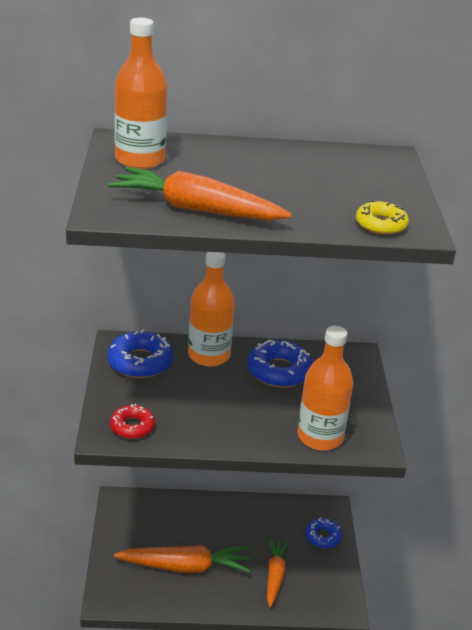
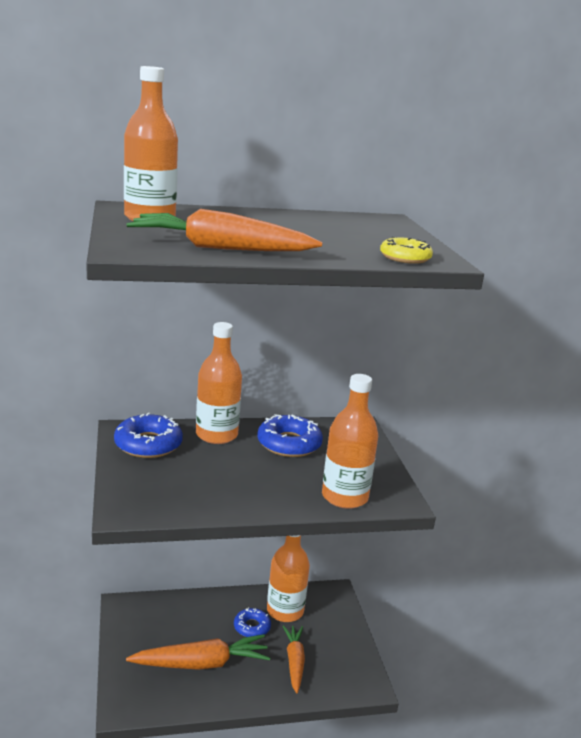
camera: 10 degrees left, 10 degrees down
red donut [110,404,155,439] -> none
blue donut [306,518,342,548] -> blue donut moved to [234,607,271,637]
none -> orange bottle [267,535,310,622]

